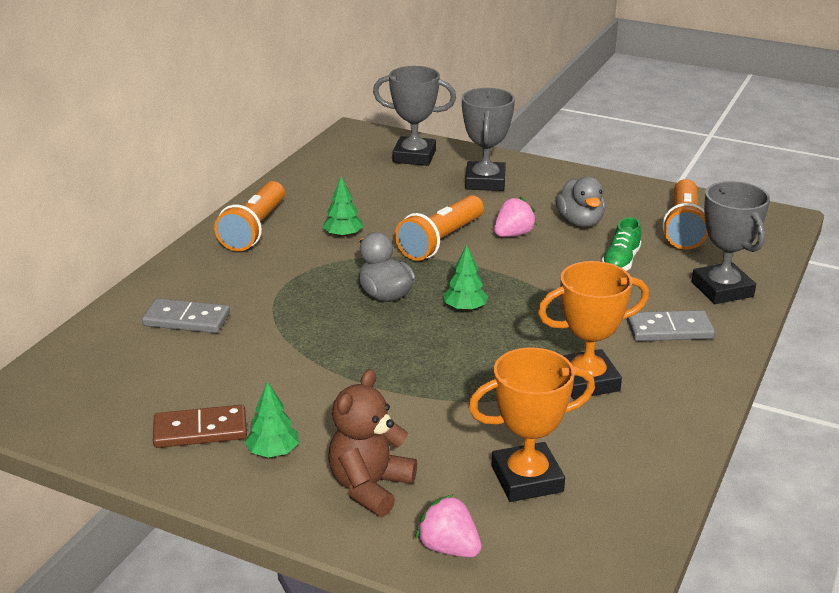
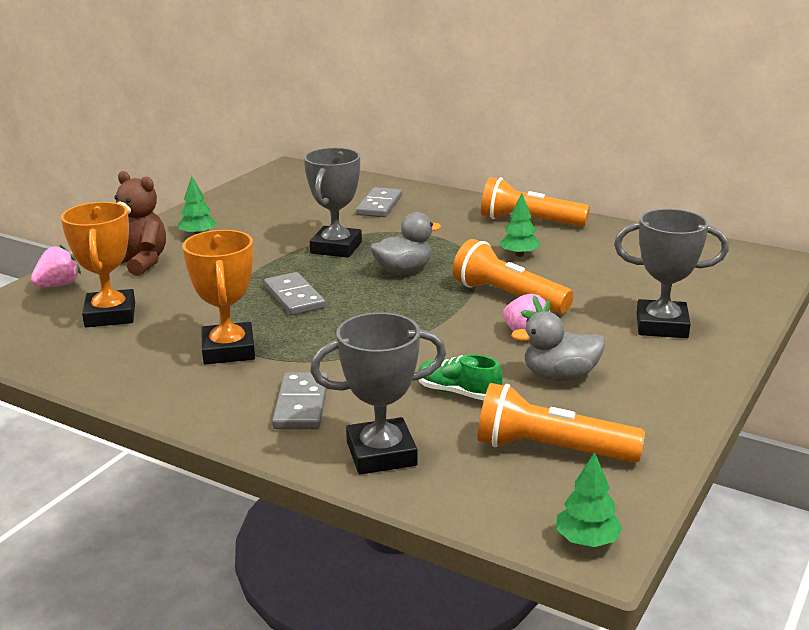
camera: 95 degrees right, 5 degrees down
brown domino [153,405,247,448] -> none
grey trophy [373,66,456,166] -> grey trophy moved to [304,148,362,257]
green tree [443,245,488,311] -> green tree moved to [556,452,623,547]
none -> grey domino [264,272,326,315]

